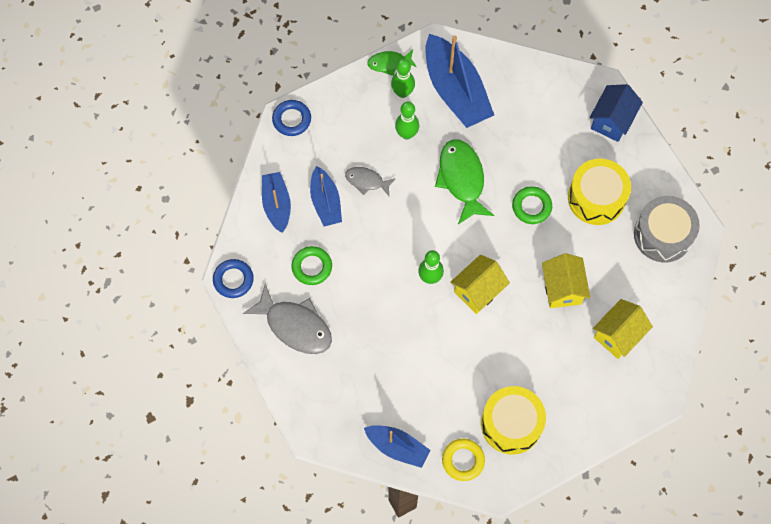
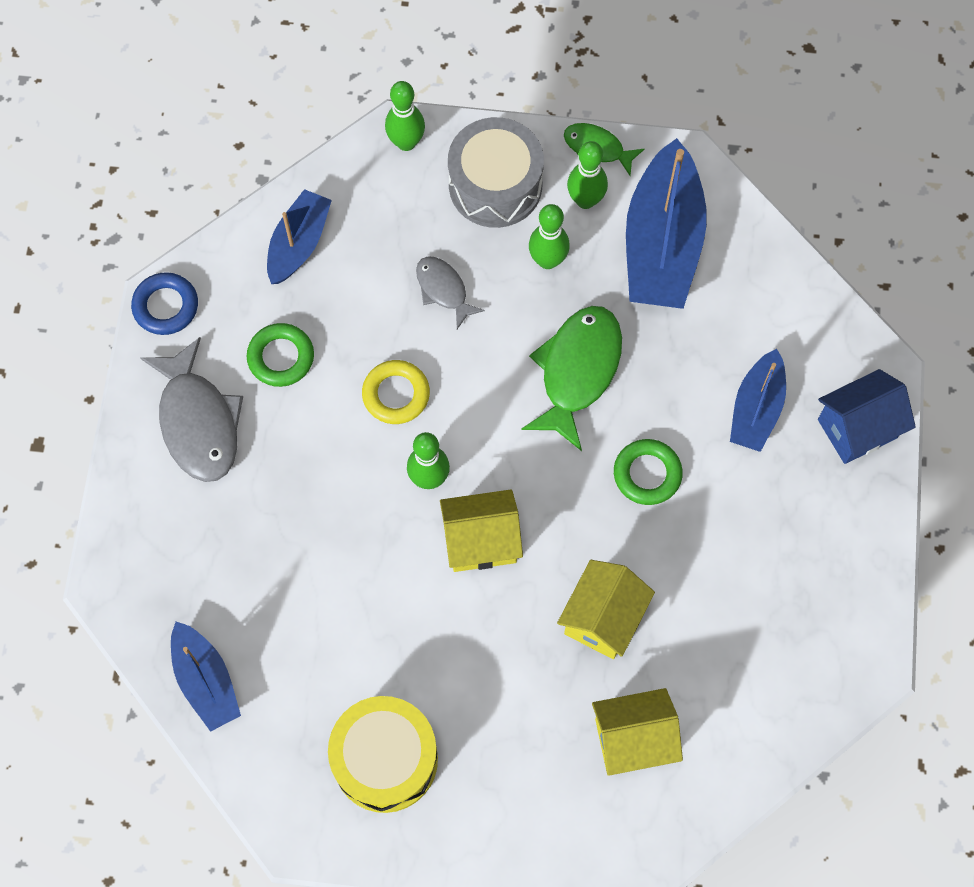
camera: 35 degrees right, 0 degrees up
blue ring [272,100,311,136] -> green bowling pin [385,81,425,151]
blue boat [310,166,342,227] -> blue boat moved to [730,349,786,452]
yellow ring [442,439,485,481] -> yellow ring moved to [362,360,430,424]
yellow drum [568,159,631,225] -> none
grey drum [634,196,700,262] -> grey drum moved to [448,117,544,228]

